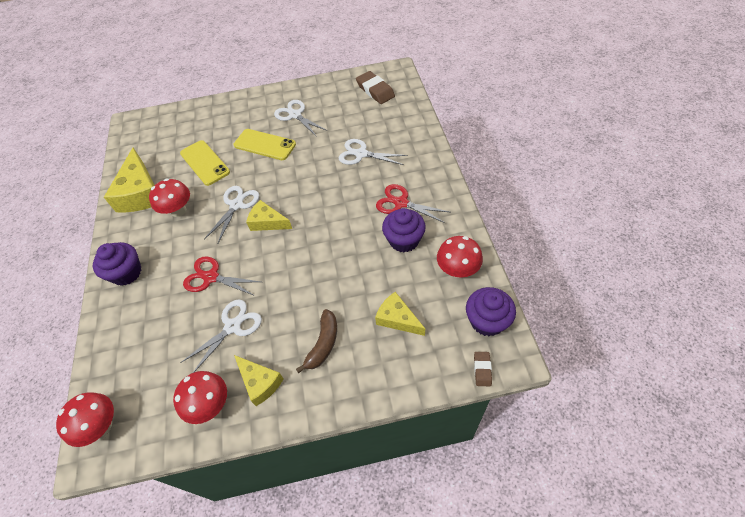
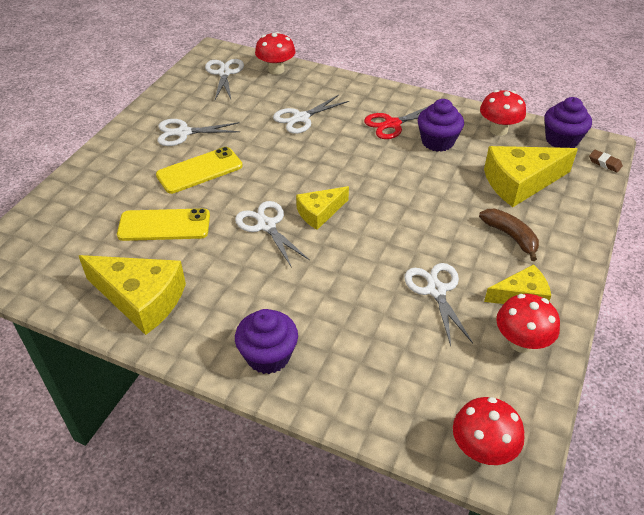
camera: 60 degrees left, 10 degrees down
red mushroom [149,178,190,217] -> red mushroom moved to [255,32,296,75]
red scissors [183,256,261,296] -> none
brown eraser [356,71,395,104] -> white scissors [205,59,244,100]
yellow cheese [375,292,425,336] -> yellow cheese [484,146,578,207], size x1.69

